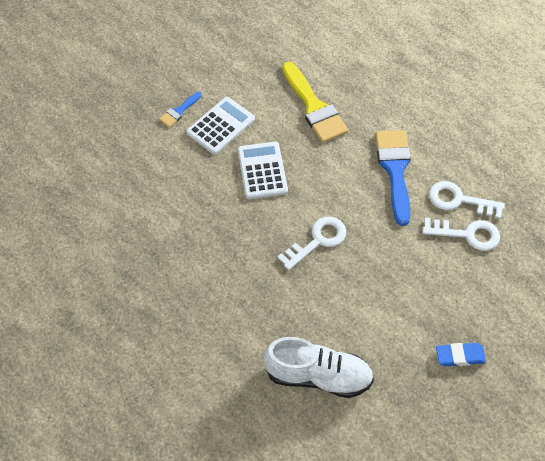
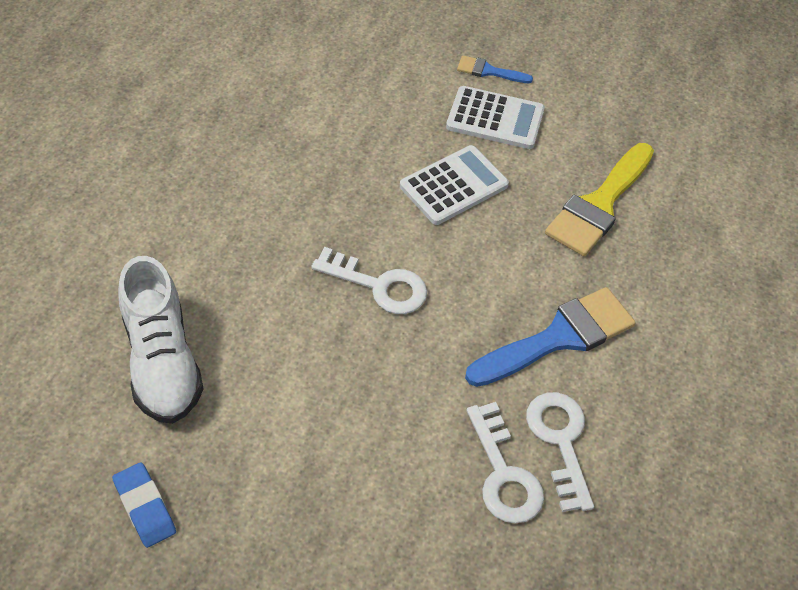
camera: 60 degrees right, 5 degrees down
blue eraser [436,343,486,366] -> blue eraser moved to [112,462,176,548]

